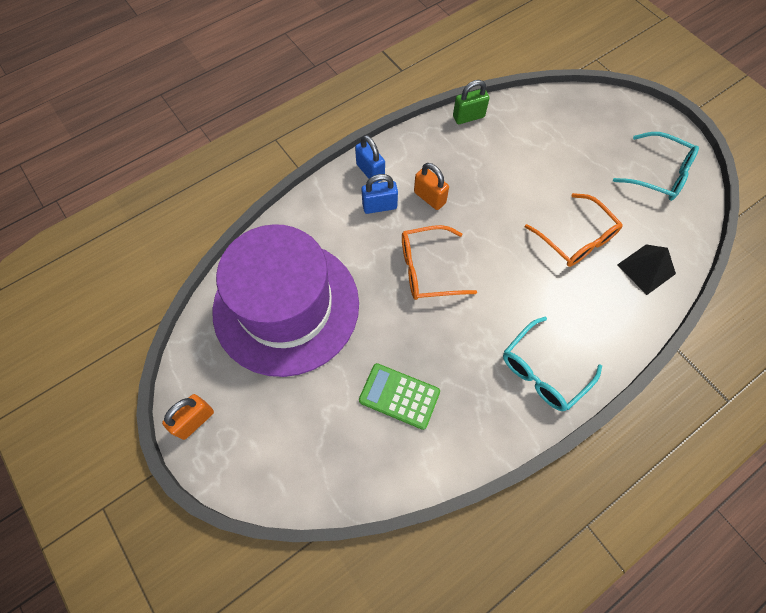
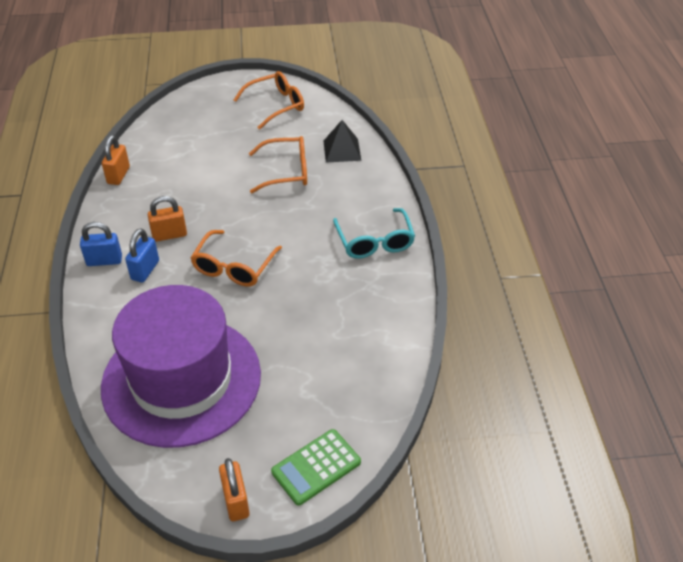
camera: 60 degrees left, 20 degrees down
green calculator [359,363,440,430] -> green calculator moved to [271,429,361,506]
green padlock [453,80,490,124] -> orange padlock [102,135,130,185]
turquoise glasses [613,132,699,201] -> orange glasses [234,71,304,130]

